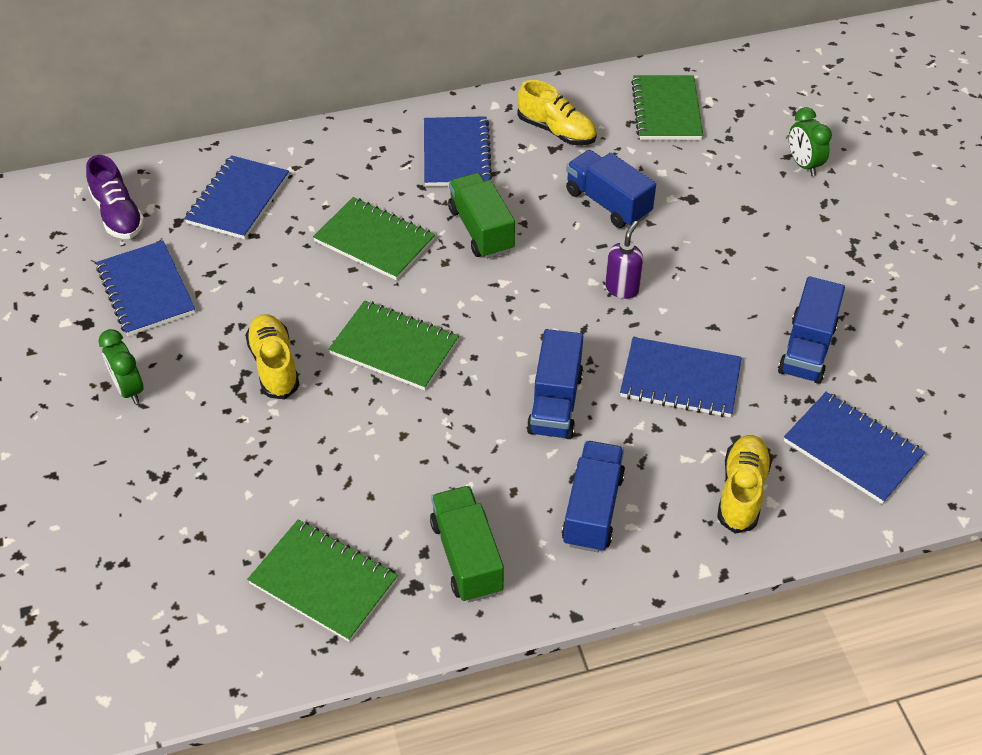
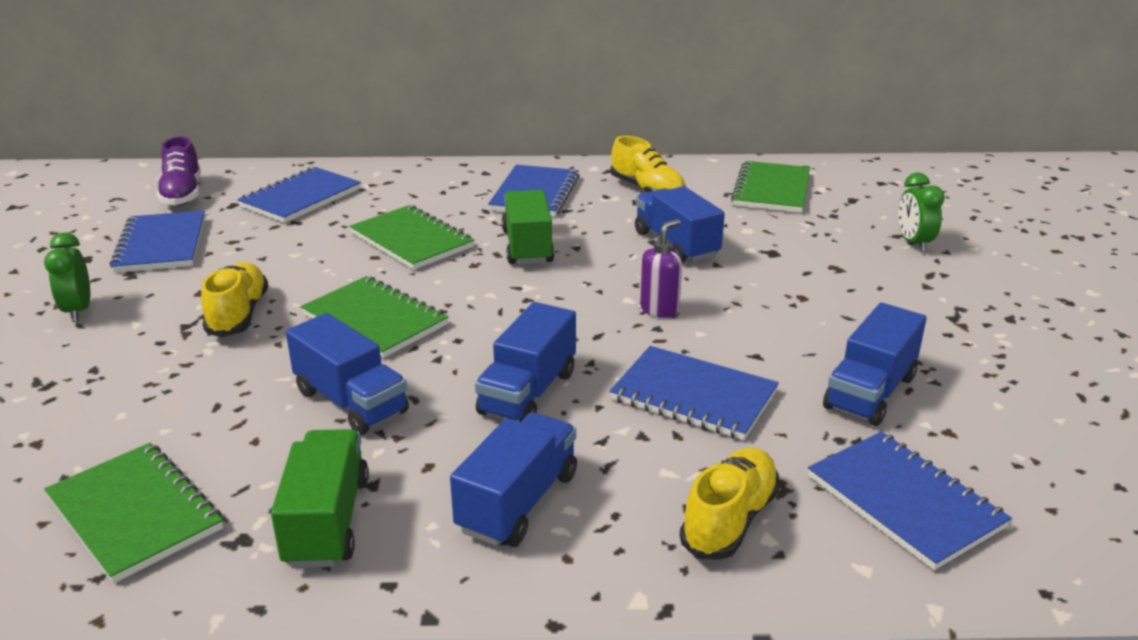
camera: 15 degrees right, 20 degrees down
none -> blue truck [286,313,409,435]

